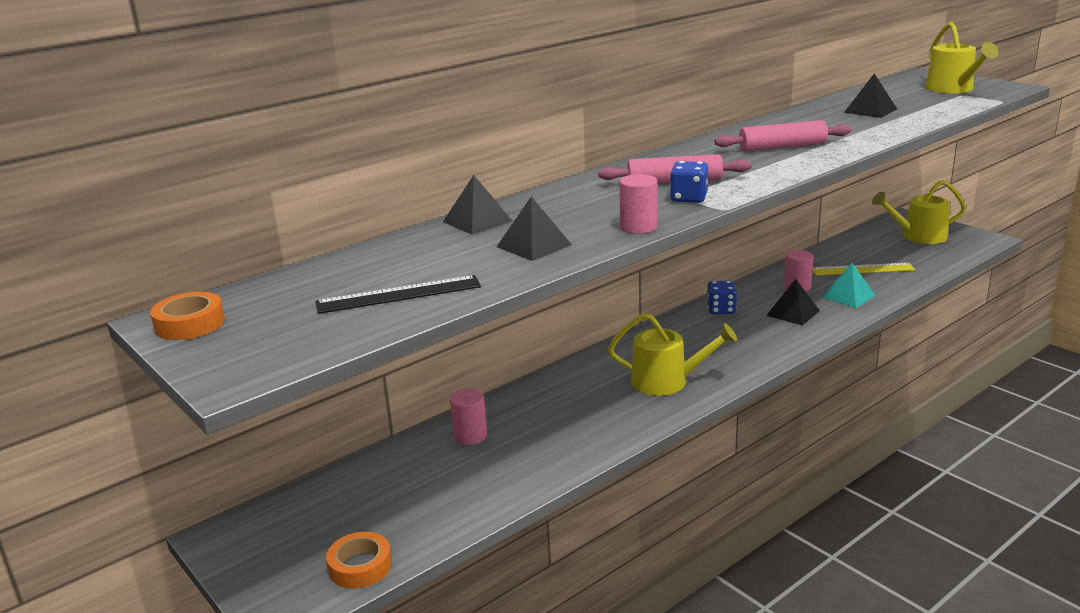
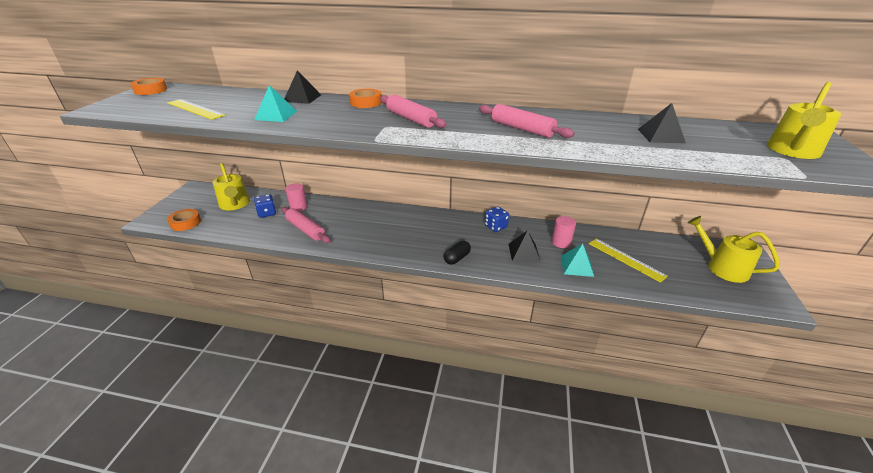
camera: 50 degrees right, 10 degrees up
black ruler [315,275,481,314] -> yellow ruler [167,99,225,120]
black pyramid [497,196,572,261] -> turquoise pyramid [254,85,297,122]
yellow watering can [608,313,737,396] -> yellow watering can moved to [213,163,250,211]
pink cylinder [619,174,657,234] -> none
blue dice [670,161,708,203] -> blue dice moved to [254,194,276,218]
none -> pink rolling pin [281,207,331,243]
none -> orange tape [349,89,382,108]
none -> black capsule [444,241,471,265]

